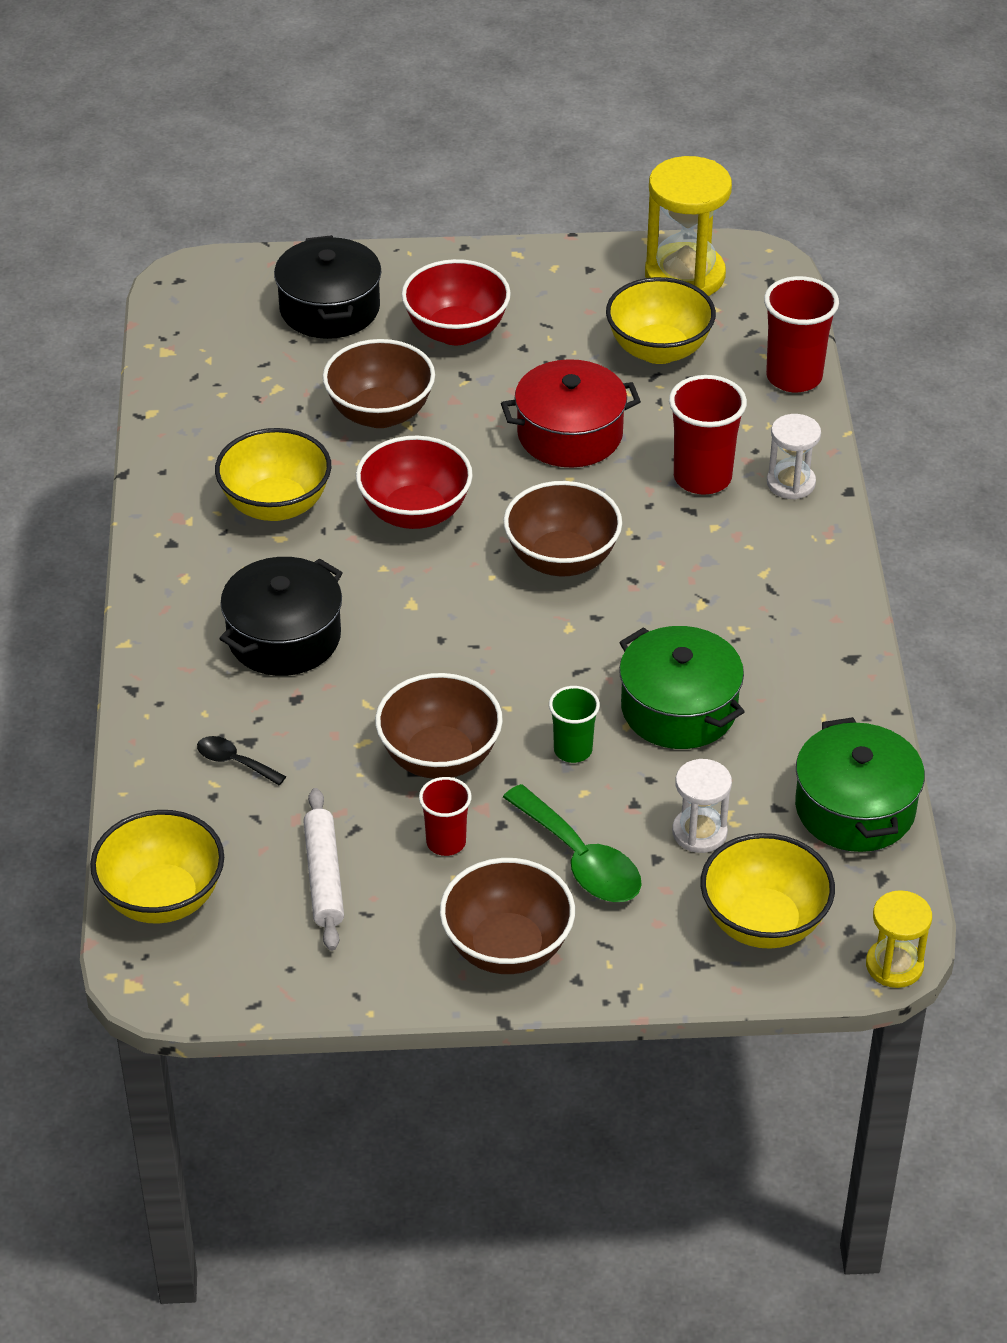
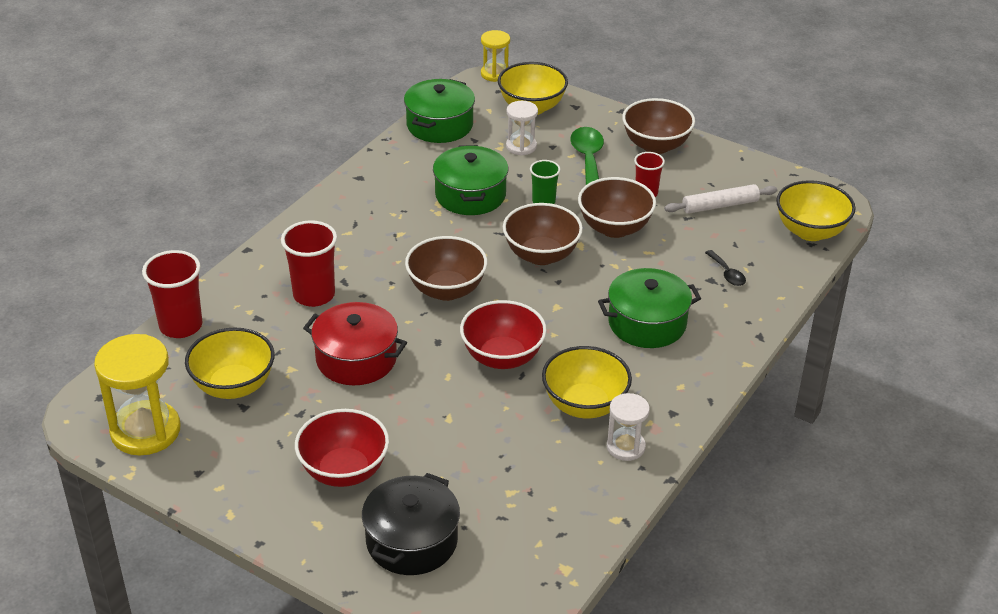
camera: 145 degrees left, 5 degrees down
black pot [219,557,343,676] -> green pot [598,268,701,348]
white rolling pin [303,788,344,951] -> white rolling pin turned 45 degrees clockwise [664,184,777,214]
brown bowl [323,339,435,428] -> brown bowl moved to [503,203,583,265]
white hourglass [767,414,821,499] -> white hourglass moved to [607,393,650,461]

